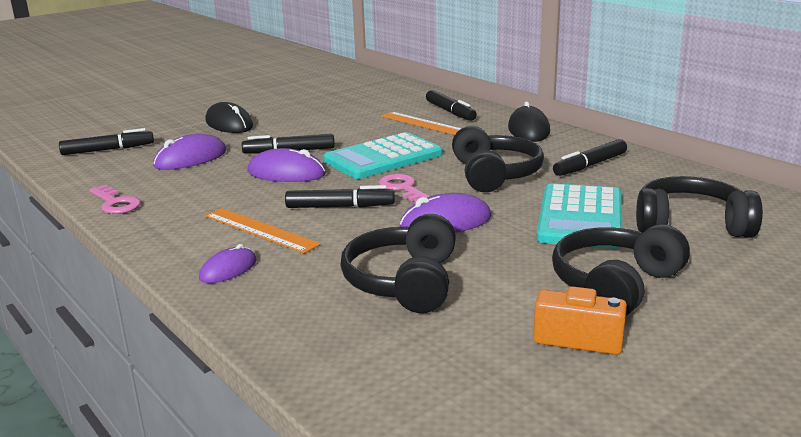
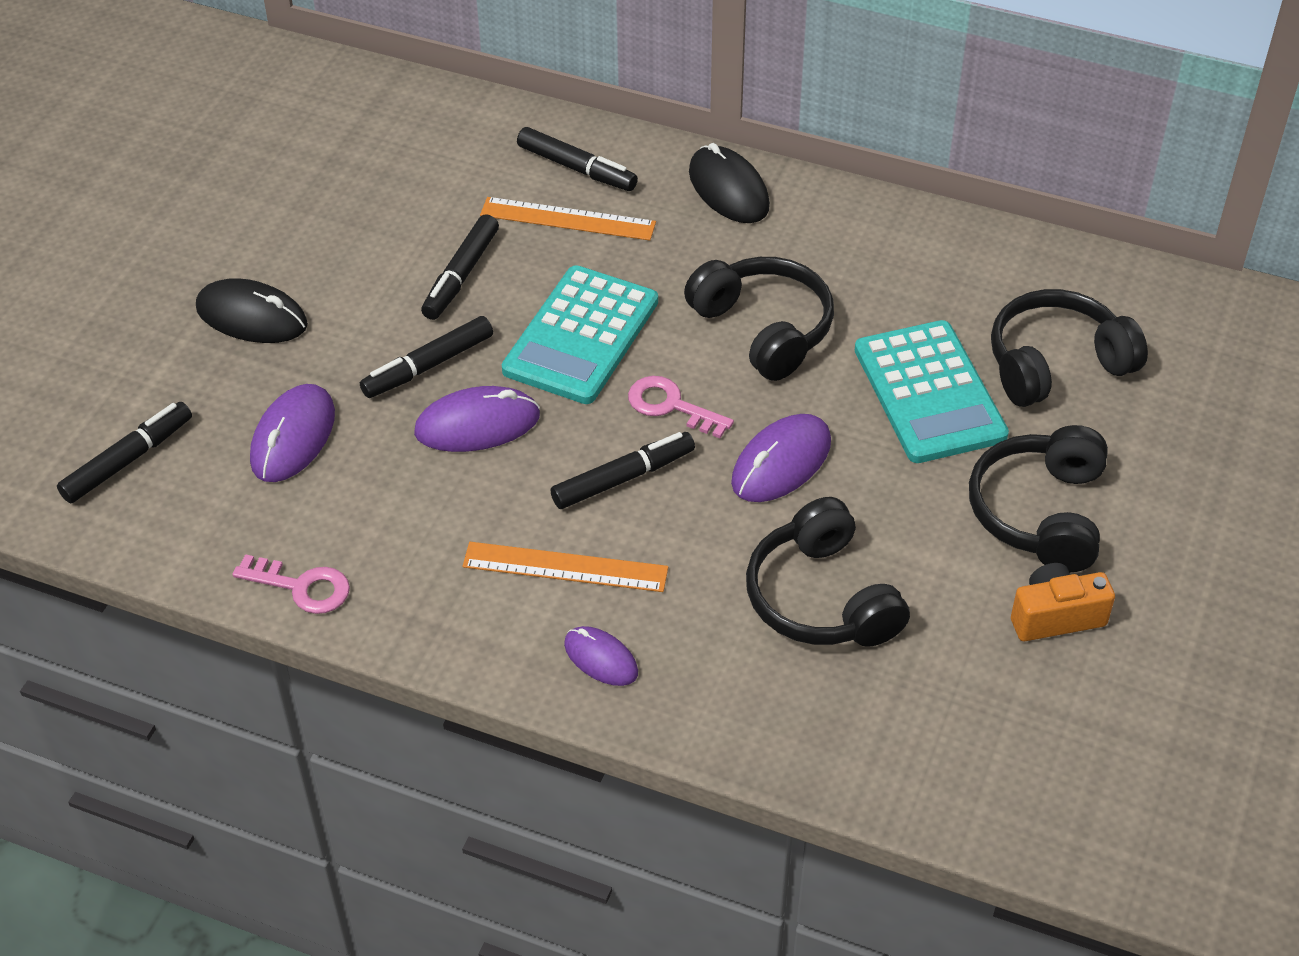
camera: 30 degrees left, 25 degrees up
purple mouse [199,244,257,283] -> purple mouse turned 60 degrees counterclockwise [564,626,638,686]
black marker [553,139,627,176] -> black marker moved to [421,214,499,320]

